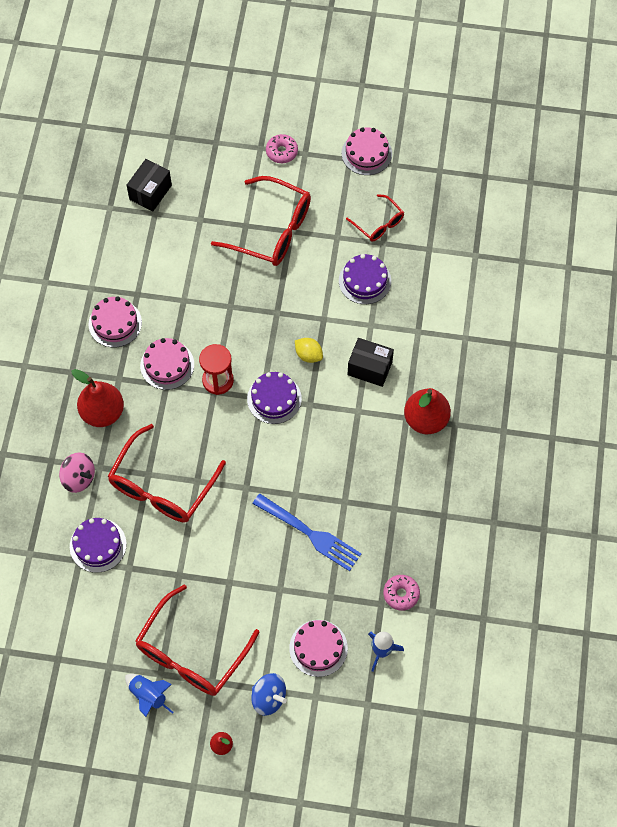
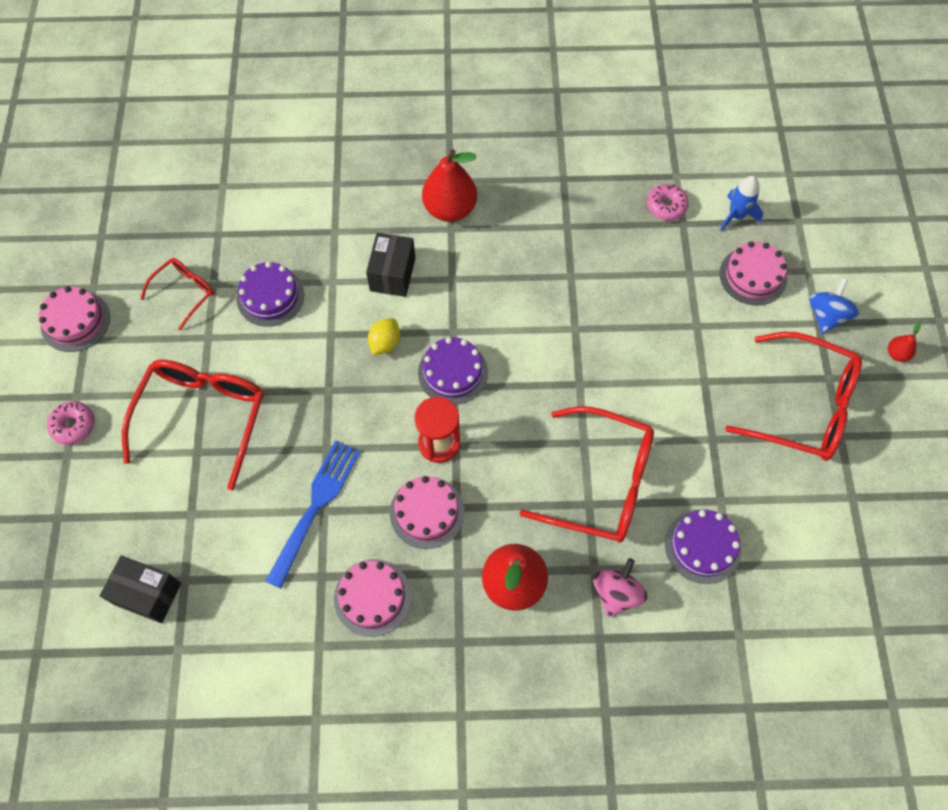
camera: 100 degrees left, 0 degrees up
blue rocket [125,674,174,717] -> none
blue fork [252,494,362,571] -> blue fork moved to [265,440,360,589]

